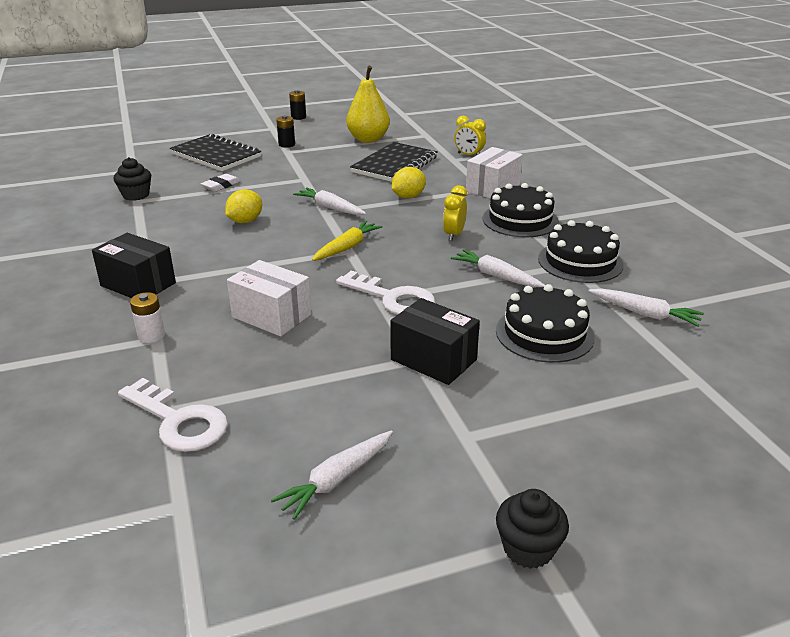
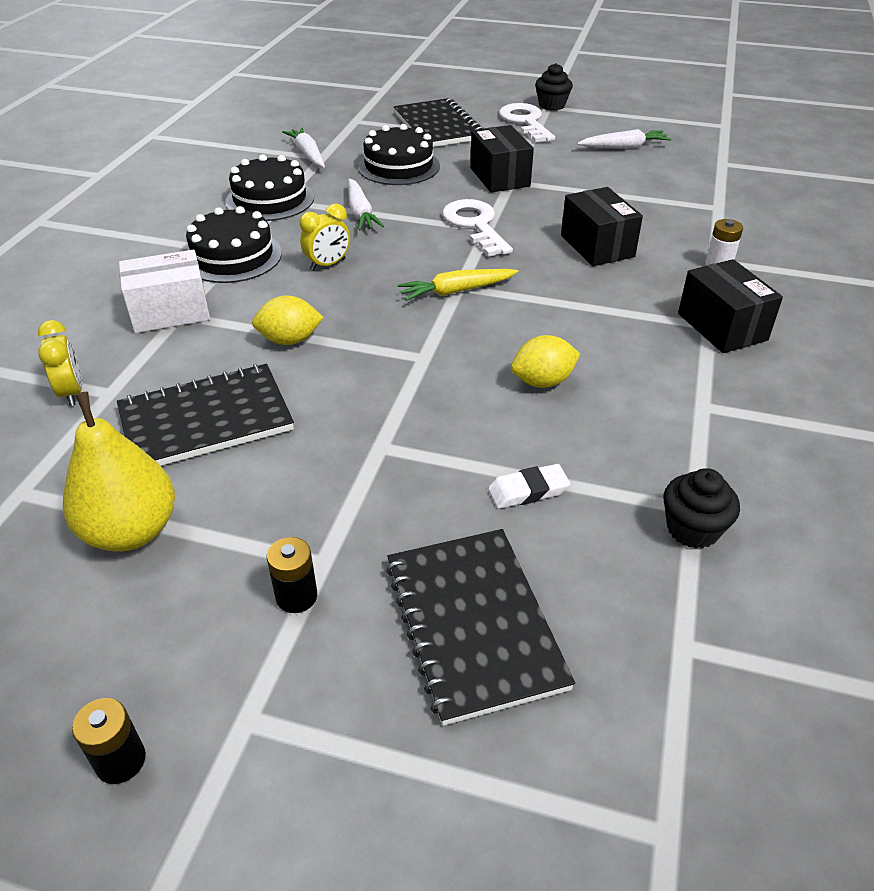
camera: 145 degrees left, 10 degrees up
white key [118,378,228,452] -> white key moved to [499,103,555,142]
white box [227,260,311,337] -> black box [561,187,643,266]
white carrot [293,187,366,215] -> none
none -> black notebook [394,98,484,147]

